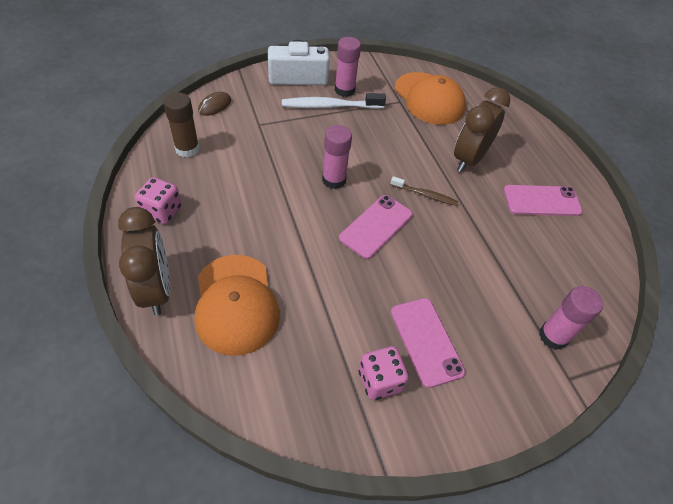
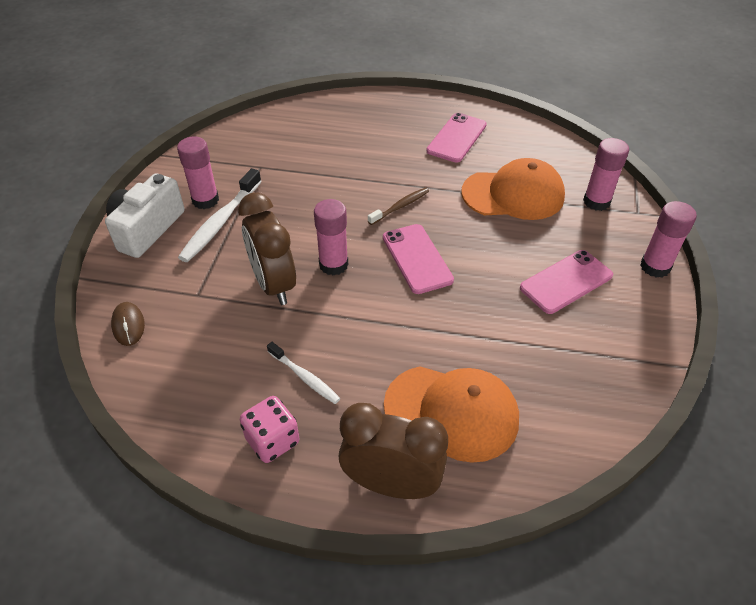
camera: 55 degrees left, 5 degrees down
brown glue stick [163,92,200,158] -> none
pink dice [358,346,409,400] -> none
pink phone [391,298,466,388] -> pink phone turned 45 degrees counterclockwise [520,250,613,314]
orange cap [395,72,466,125] -> orange cap moved to [461,158,565,220]
brown clock [454,87,510,172] -> brown clock moved to [238,192,296,305]
none -> white toothbrush [267,342,341,404]
none -> pink glue stick [640,201,697,278]

